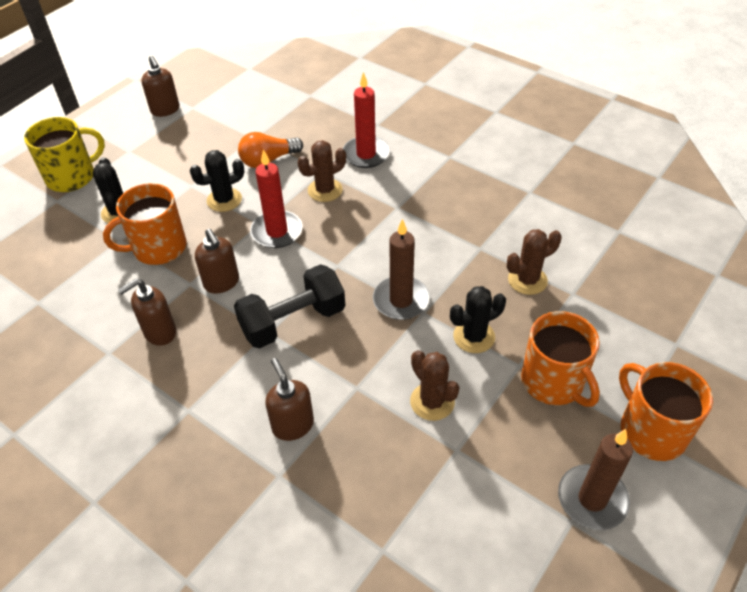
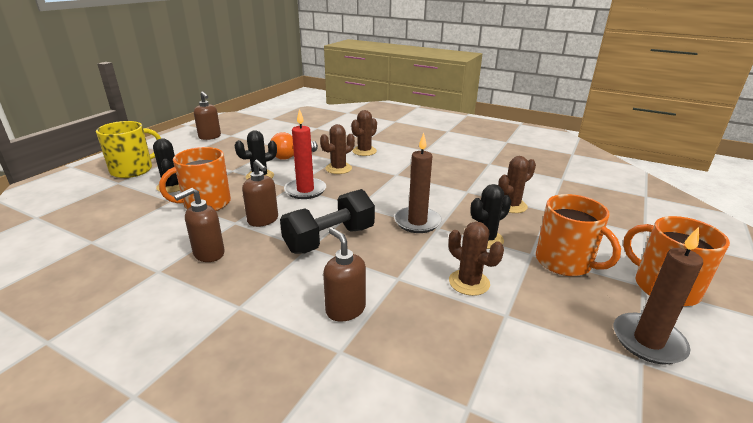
camera: 10 degrees left, 20 degrees down
red candle [343,72,390,168] -> brown cactus [351,110,377,156]

